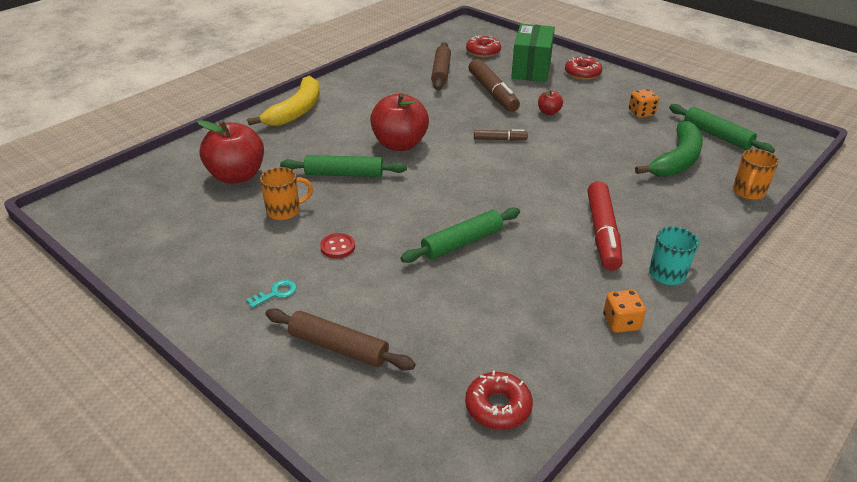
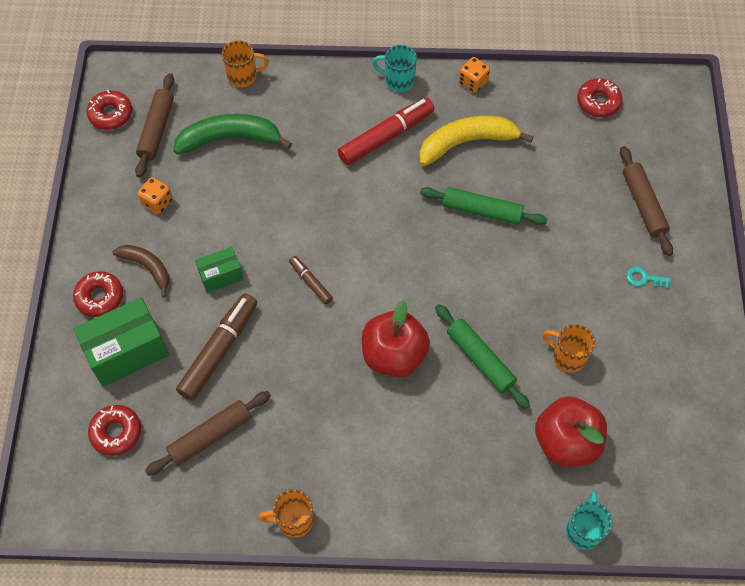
camera: 130 degrees left, 25 degrees up
yellow banana [247,76,319,126] -> yellow banana moved to [419,116,533,166]
red button [320,233,355,258] -> none
red apple [538,90,563,115] -> green box [195,247,243,293]
green rolling pin [669,104,775,154] -> brown rolling pin [135,73,174,178]
none -> red donut [87,90,132,130]
none -> brown banana [113,245,169,298]
none -> orange mug [258,489,314,538]
none -> turquoise mug [566,491,612,550]

